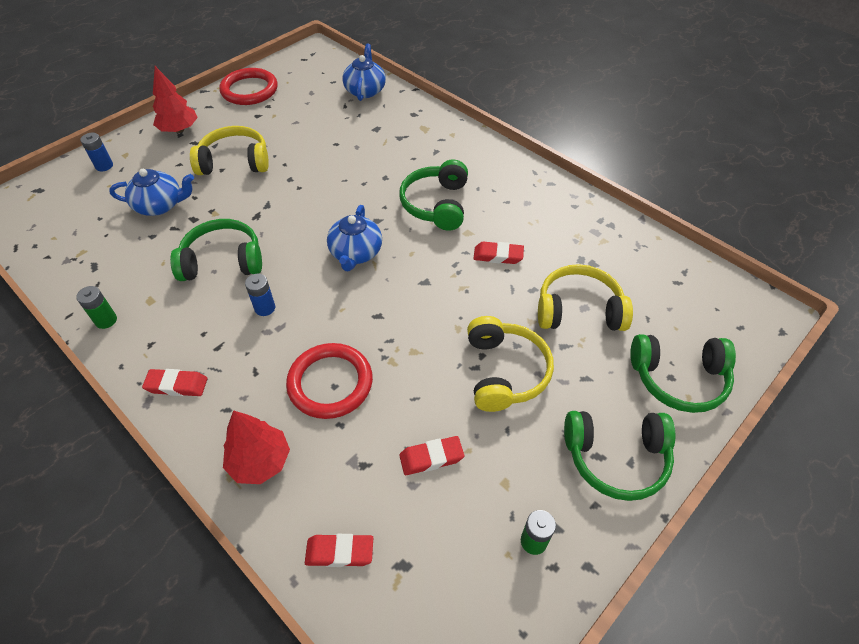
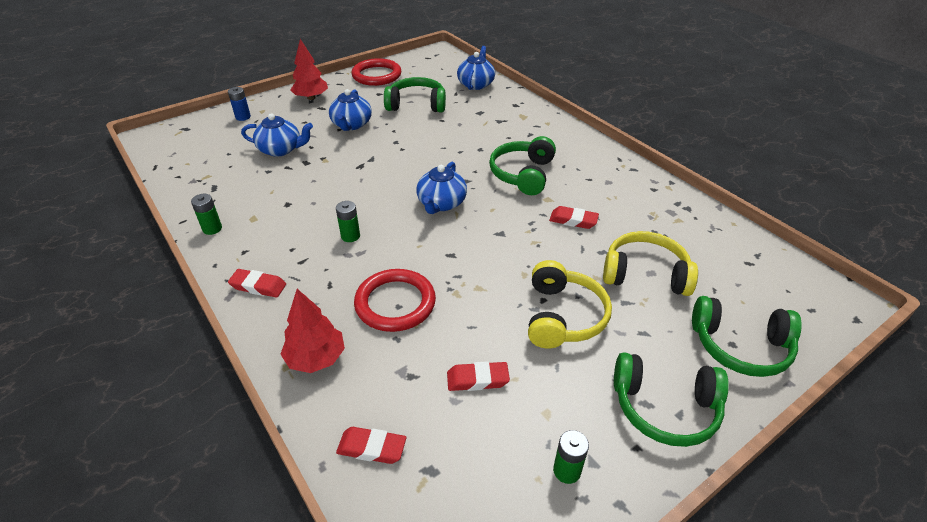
camera: 10 degrees right, 10 degrees down
green headphones [170,219,262,281] -> green headphones moved to [384,77,446,112]
yellow headphones [190,126,269,175] -> blue teapot [329,89,372,131]
blue battery [245,274,275,316] -> green battery [336,201,360,242]

